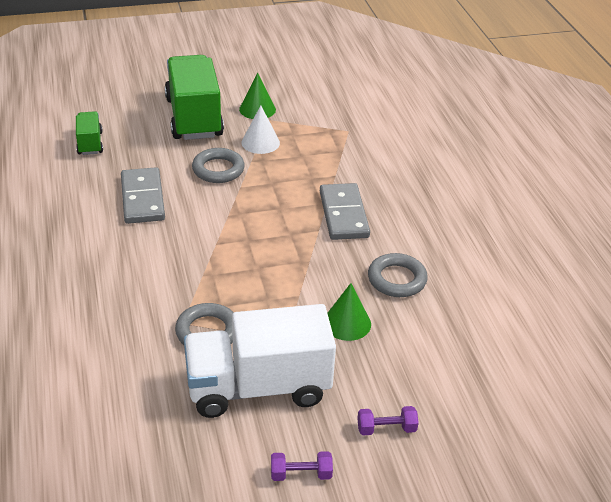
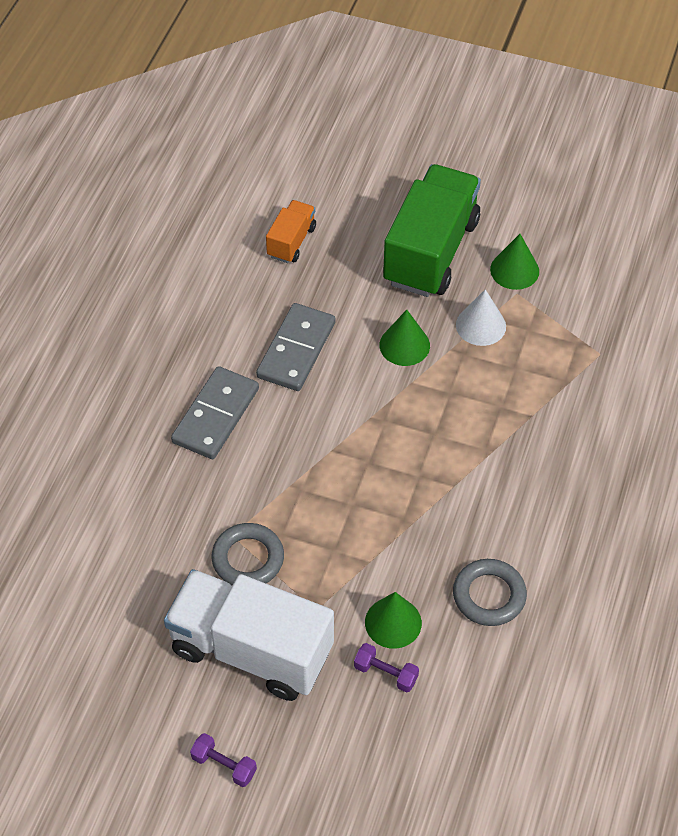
camera: 35 degrees right, 15 degrees up
green truck [76,111,103,155] -> orange truck [266,200,316,263]
grey ring [192,148,245,183] -> green cone [379,310,430,366]
grey domino [320,183,370,240] -> grey domino moved to [171,366,259,459]
purple dumbbell [357,406,419,435] -> purple dumbbell moved to [354,643,419,693]

